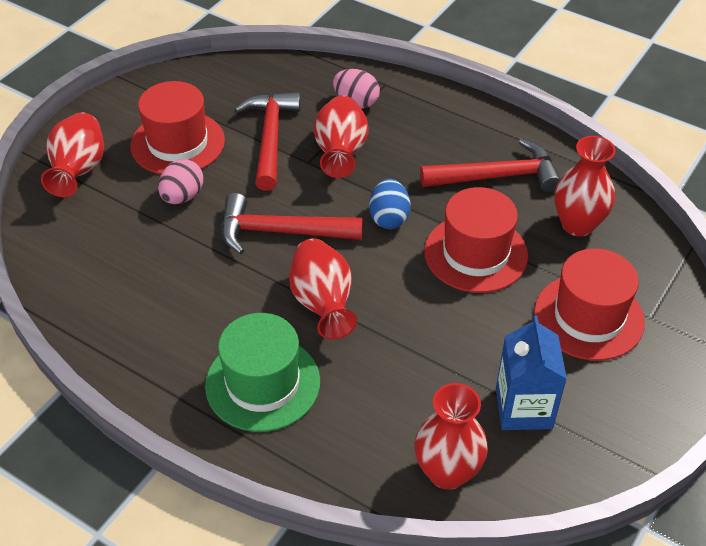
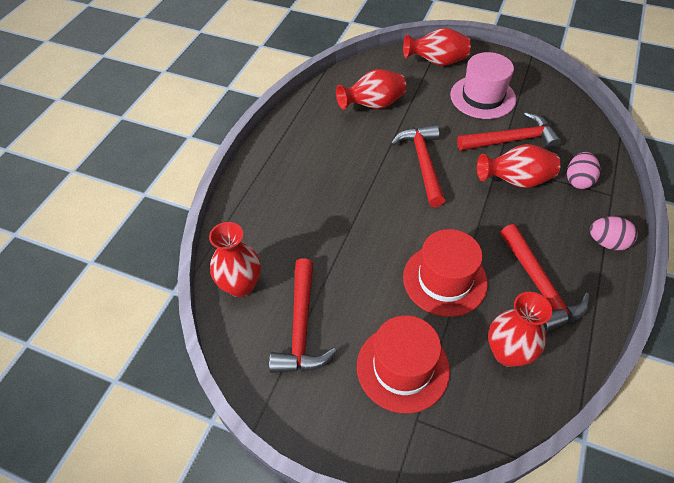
camera: 80 degrees right, 5 degrees up
red hat [130,81,225,174] -> pink hat [450,52,516,119]
pink egg [158,159,204,204] -> pink egg moved to [590,216,638,250]
green hat [205,313,320,432] -> none
red vase [289,239,357,339] -> red vase moved to [336,69,406,110]
blue egg [369,179,411,229] -> none
blue carton [496,316,567,430] -> red hammer [269,258,337,373]

